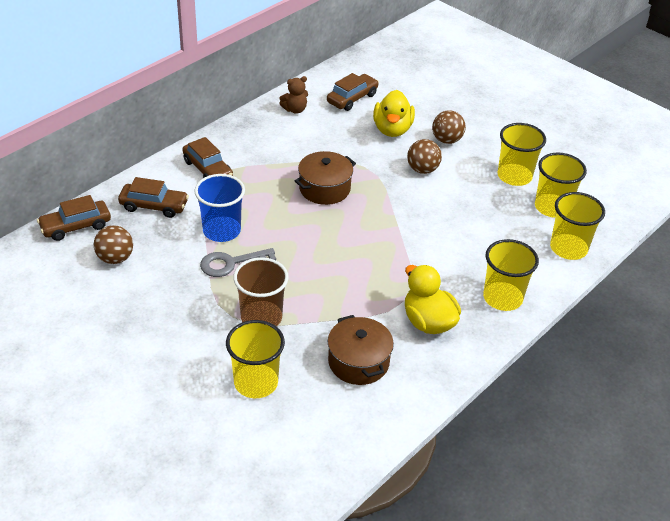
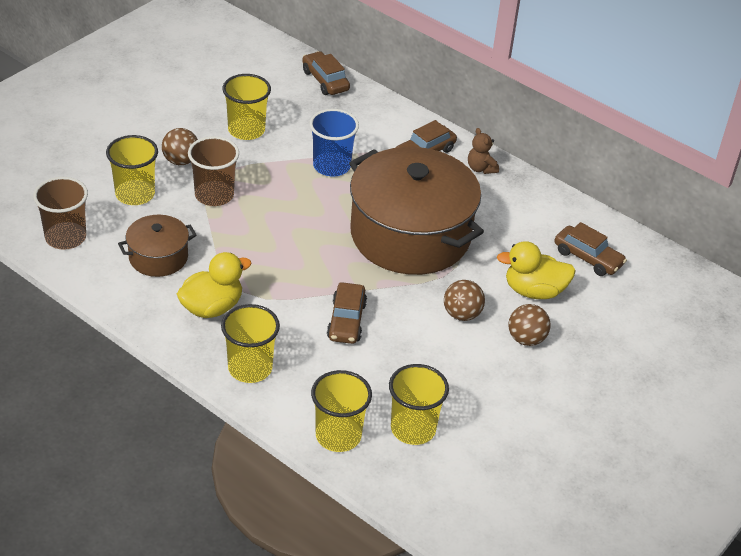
camera: 85 degrees right, 0 degrees up
brown ball [94,225,133,264] -> brown ball moved to [162,128,198,165]
brown car [118,177,189,218] -> brown car moved to [327,283,367,344]
grey key [200,248,276,277] -> none
brown teddy bear [279,76,308,114] -> brown teddy bear moved to [468,128,499,174]
brown pot [295,151,356,205] -> brown pot [349,147,484,275], size x2.13
yellow cup [497,123,546,186] -> yellow cup moved to [222,74,271,140]
none -> brown cup [33,177,88,250]

